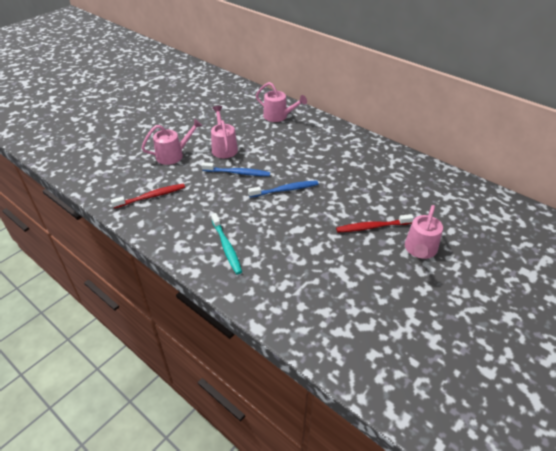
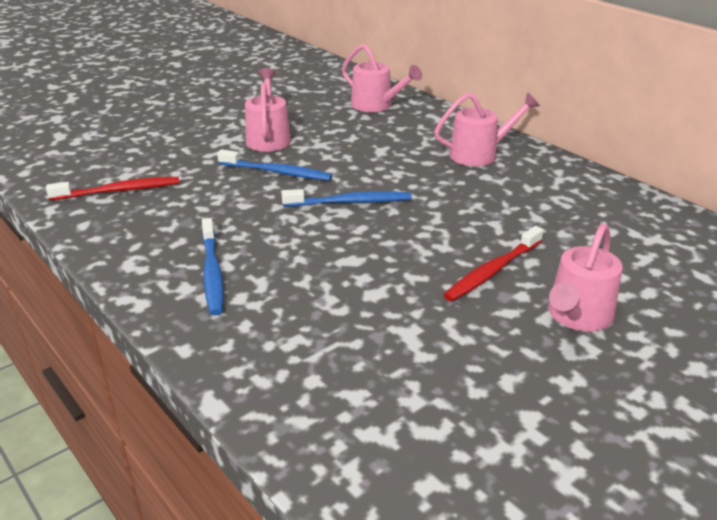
camera: 10 degrees right, 10 degrees down
pink watering can [142,119,202,165] -> pink watering can moved to [434,93,540,166]
turquoise toothbrush [211,213,242,274] -> blue toothbrush [202,218,224,315]
red toothbrush [336,214,414,232] -> red toothbrush turned 45 degrees counterclockwise [444,226,543,301]

